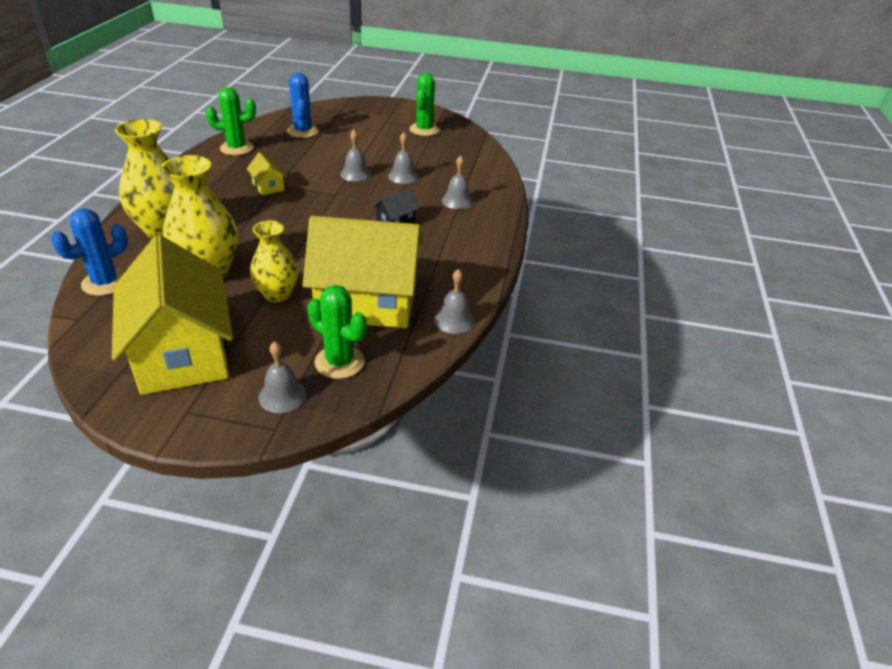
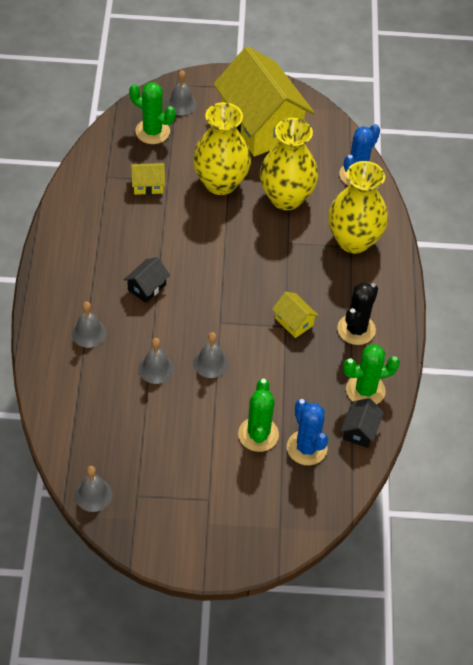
camera: 170 degrees right, 15 degrees up
yellow vase [250,220,298,302] -> yellow vase [193,102,251,195], size x1.55
yellow house [303,216,423,328] -> yellow house [131,163,165,195], size x0.40
green cactus [409,73,440,136] -> green cactus moved to [238,379,279,452]
grey bell [434,269,475,334] -> grey bell moved to [75,466,113,512]
none -> black cactus [337,282,378,345]
none -> black house [341,398,384,448]

